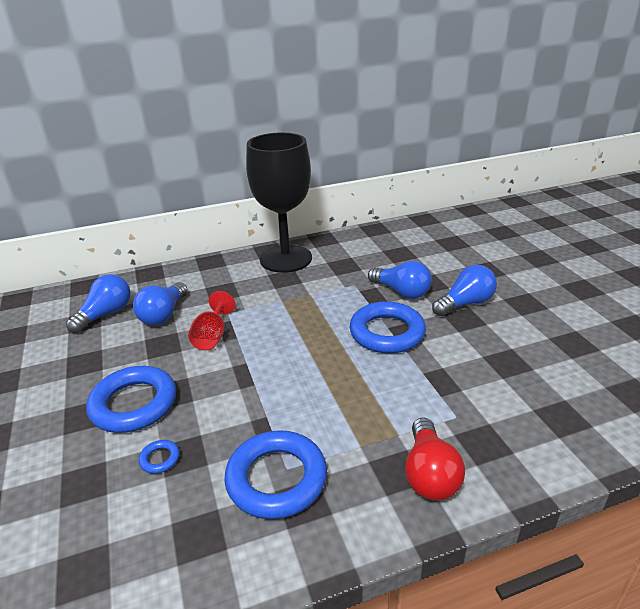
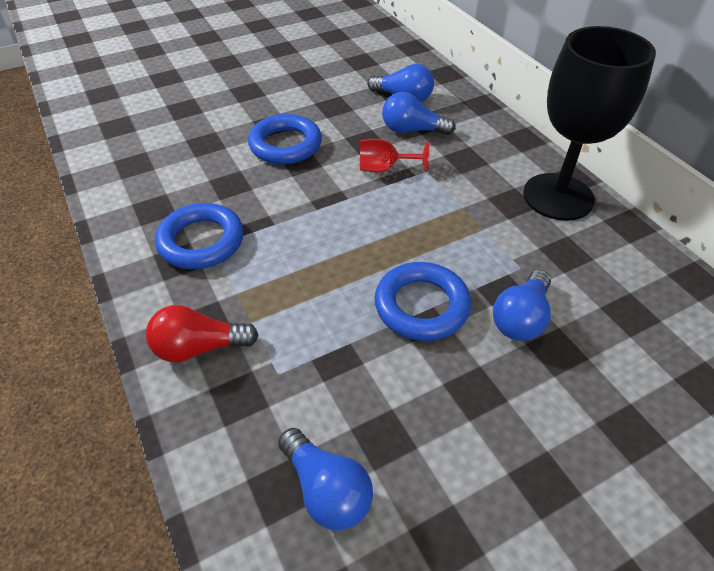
camera: 80 degrees right, 15 degrees up
blue ring [139,440,180,474] -> none
blue light bulb [432,265,497,316] -> blue light bulb moved to [278,428,373,531]

